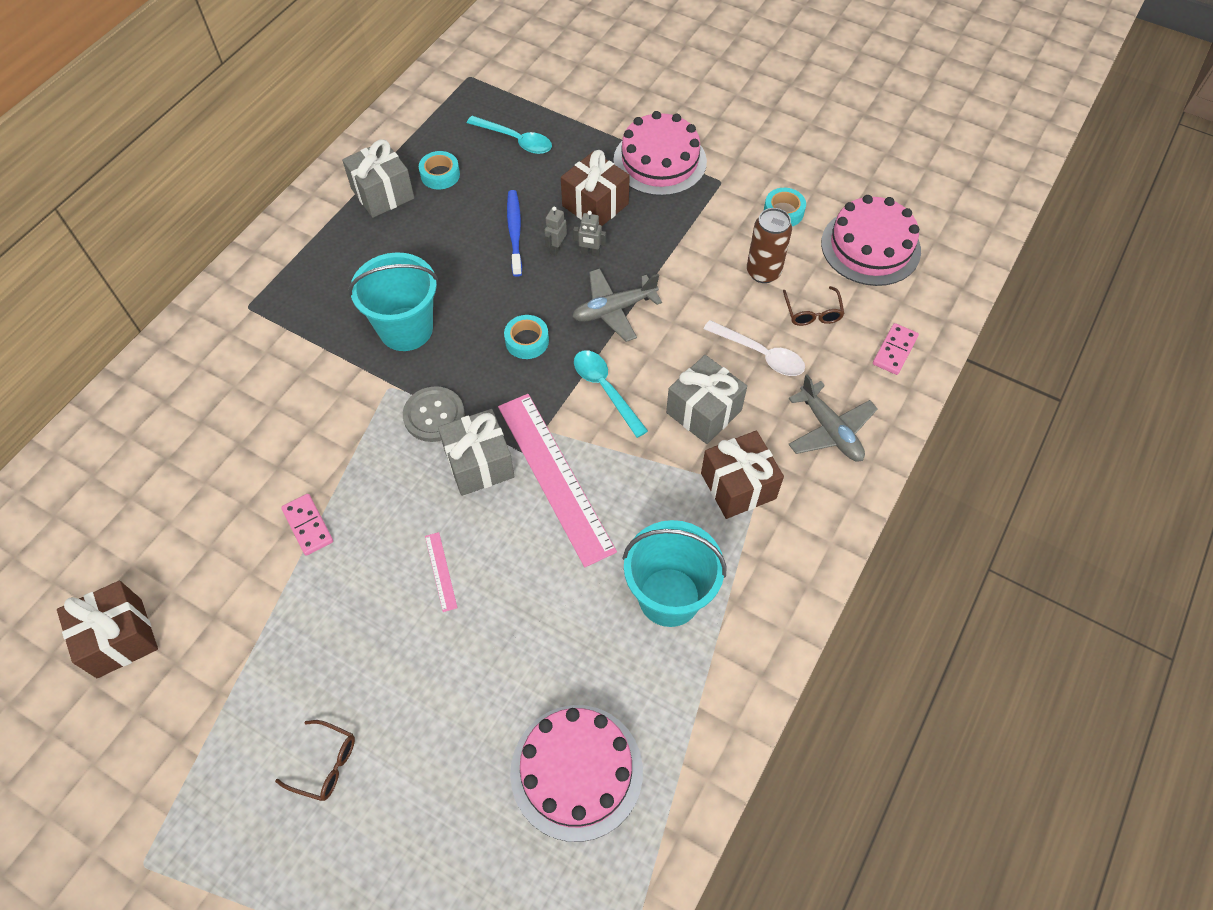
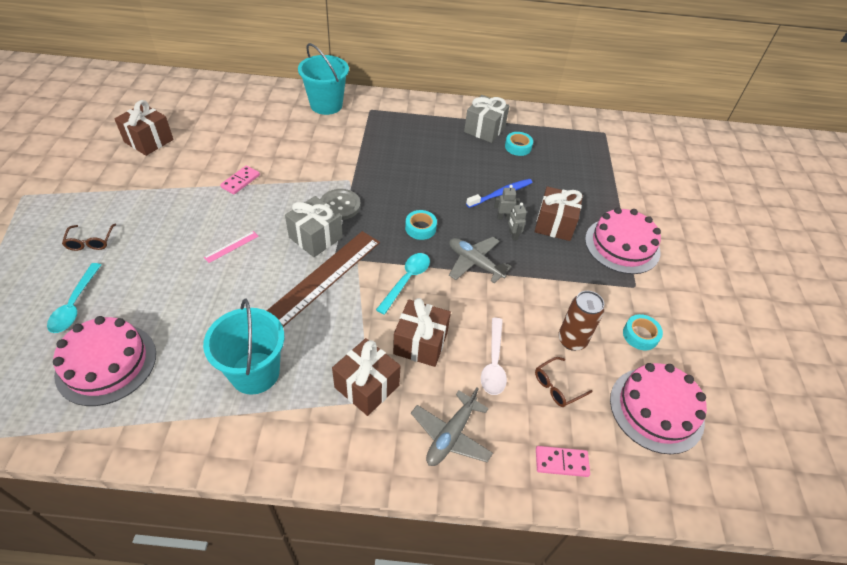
camera: 60 degrees right, 10 degrees down
turquoise bucket [348,252,438,351] -> turquoise bucket moved to [298,43,349,115]
turquoise spoon [467,116,552,154] -> turquoise spoon moved to [47,263,101,333]
pink ruler [498,394,617,567] -> brown ruler [267,231,380,327]
grey gift [666,355,747,444] -> brown gift [393,298,451,367]

